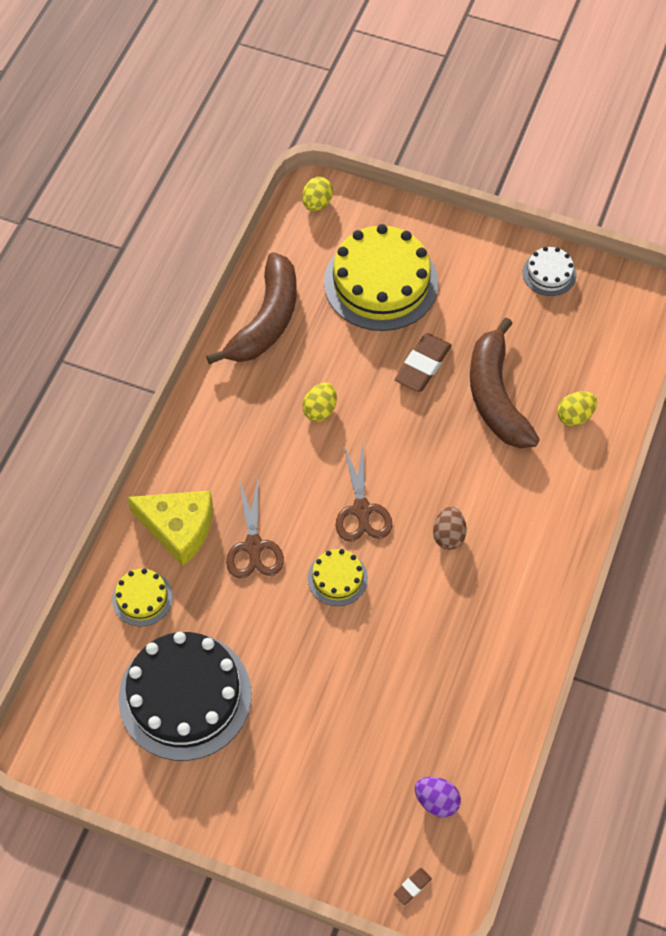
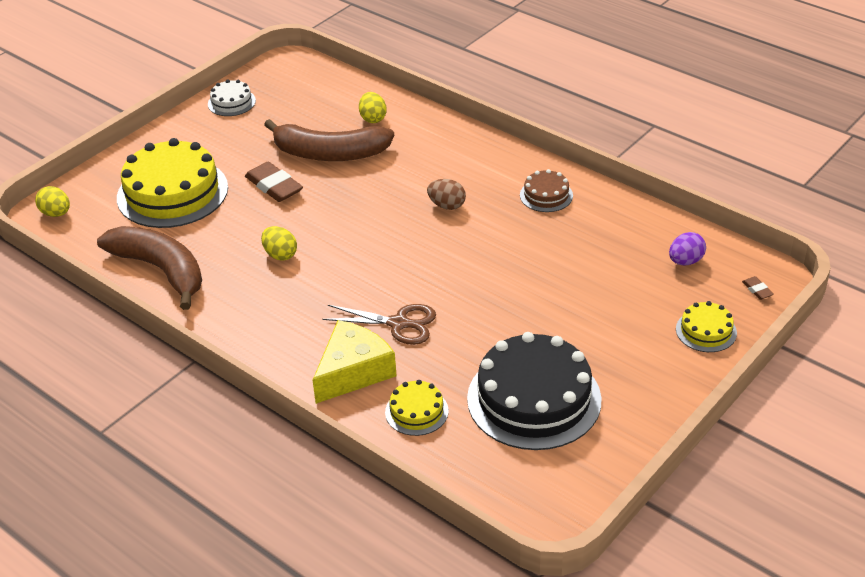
camera: 70 degrees left, 20 degrees down
yellow cake [308,549,368,606] -> yellow cake moved to [676,301,737,352]
brown scissors [335,443,392,542] -> none
none -> brown cake [520,169,573,212]

